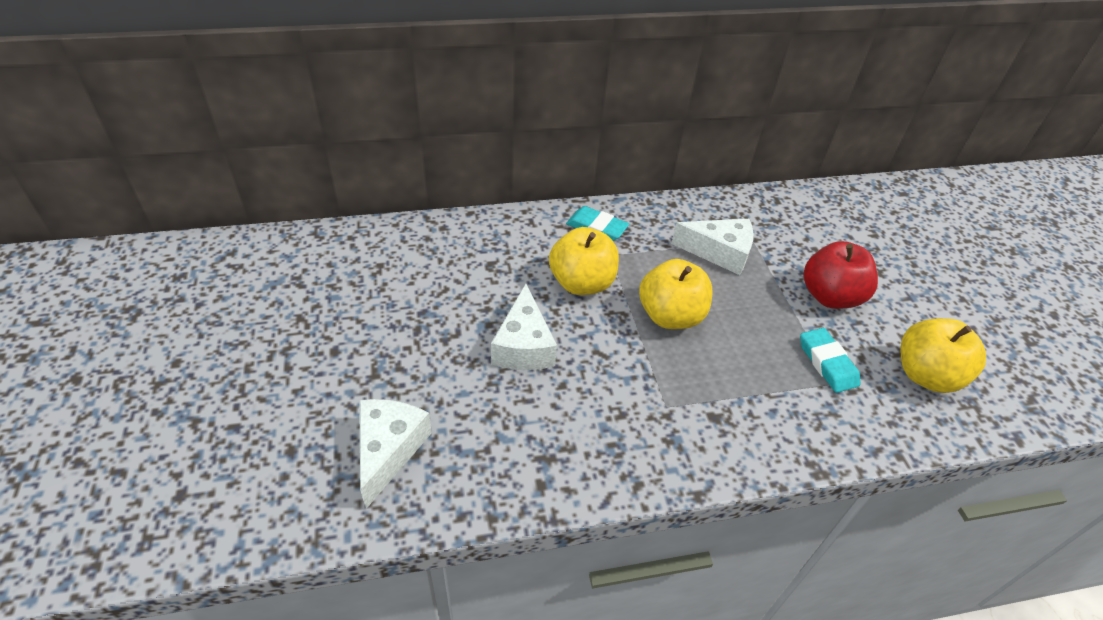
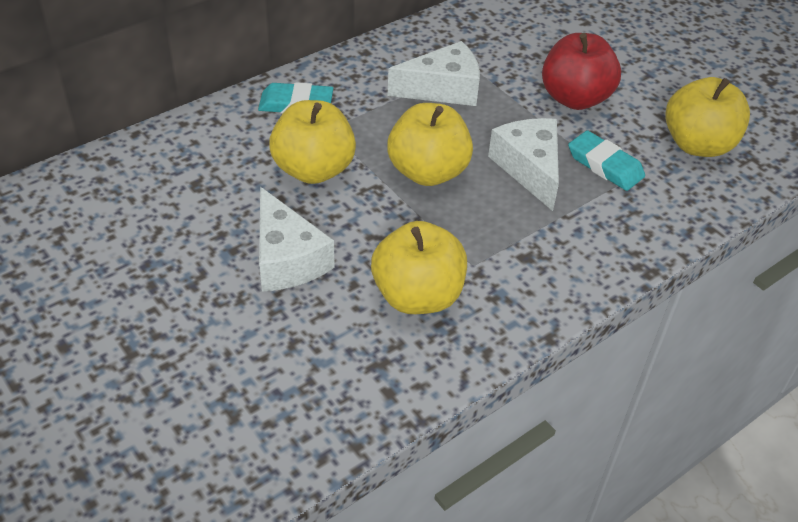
camera: 25 degrees left, 0 degrees up
white cheese [359,399,432,509] -> white cheese moved to [488,118,559,211]
none -> yellow apple [371,221,467,314]

